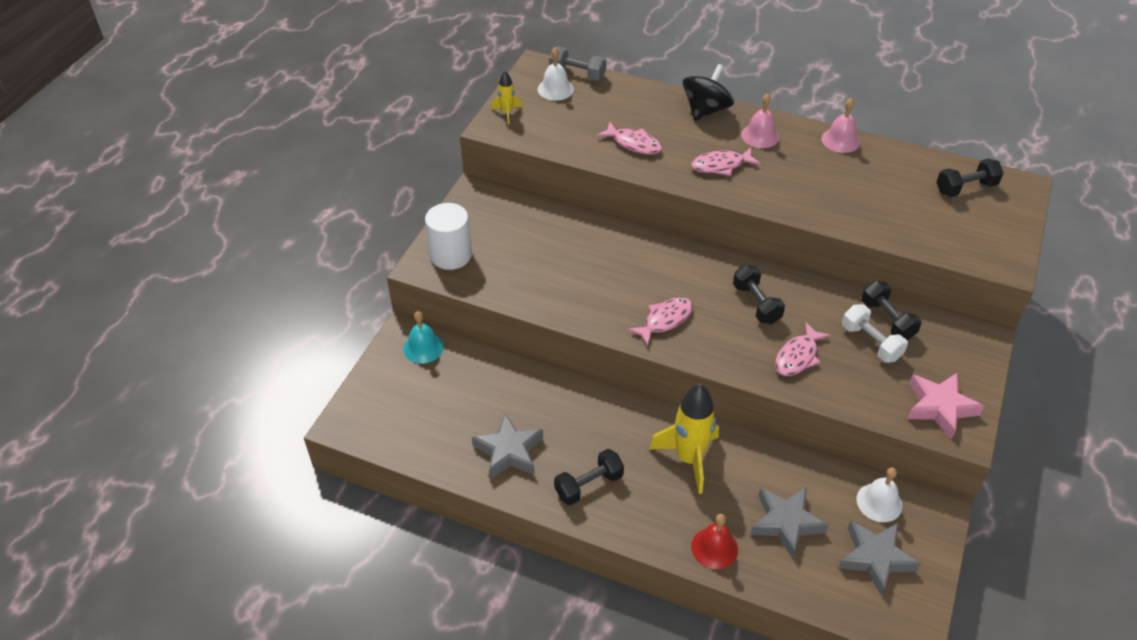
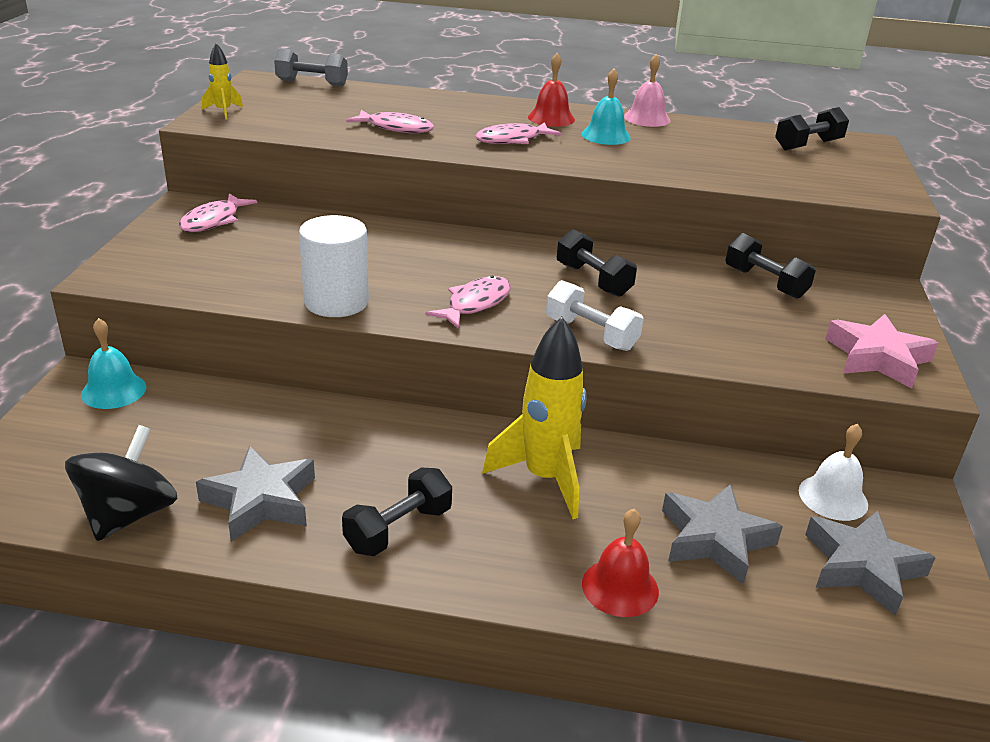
camera: 15 degrees left, 15 degrees down
white cylinder [425,203,472,270] -> white cylinder moved to [299,215,369,317]
white bell [538,47,574,101] -> none
black spinning top [683,64,734,121] -> black spinning top moved to [65,425,178,541]
pink bell [741,93,780,148] -> red bell [528,53,575,127]
pink fish [775,322,831,376] -> pink fish moved to [179,193,257,232]
white dumbbell [842,304,908,363] -> white dumbbell moved to [546,280,644,351]
none -> turquoise bell [582,69,631,145]

